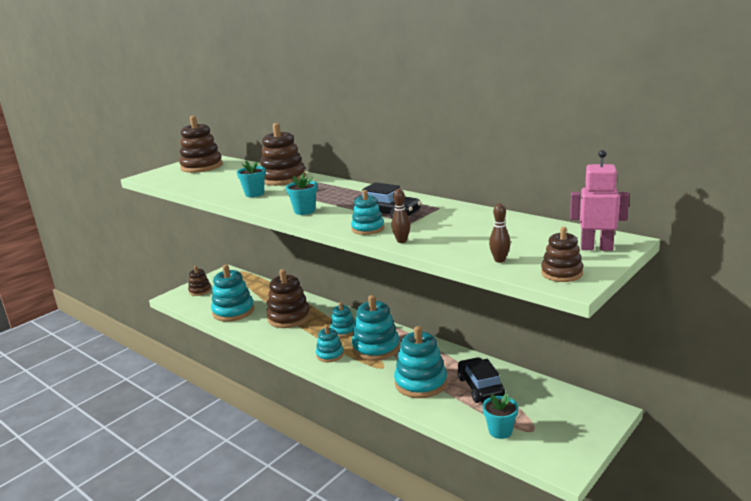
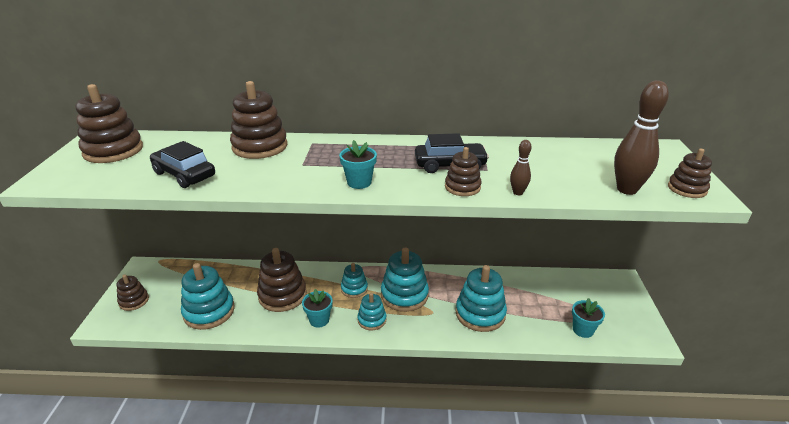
camera: 40 degrees left, 10 degrees up
turquoise flower pot [237,161,266,197] -> turquoise flower pot moved to [302,289,333,327]
turquoise stacking toy [351,190,384,235] -> brown stacking toy [445,147,481,196]
black car [458,357,505,403] -> black car moved to [150,141,215,188]
brown bowling pin [489,203,511,263] -> brown bowling pin [614,80,669,195], size x1.95
pink robot [570,150,629,251] -> none

